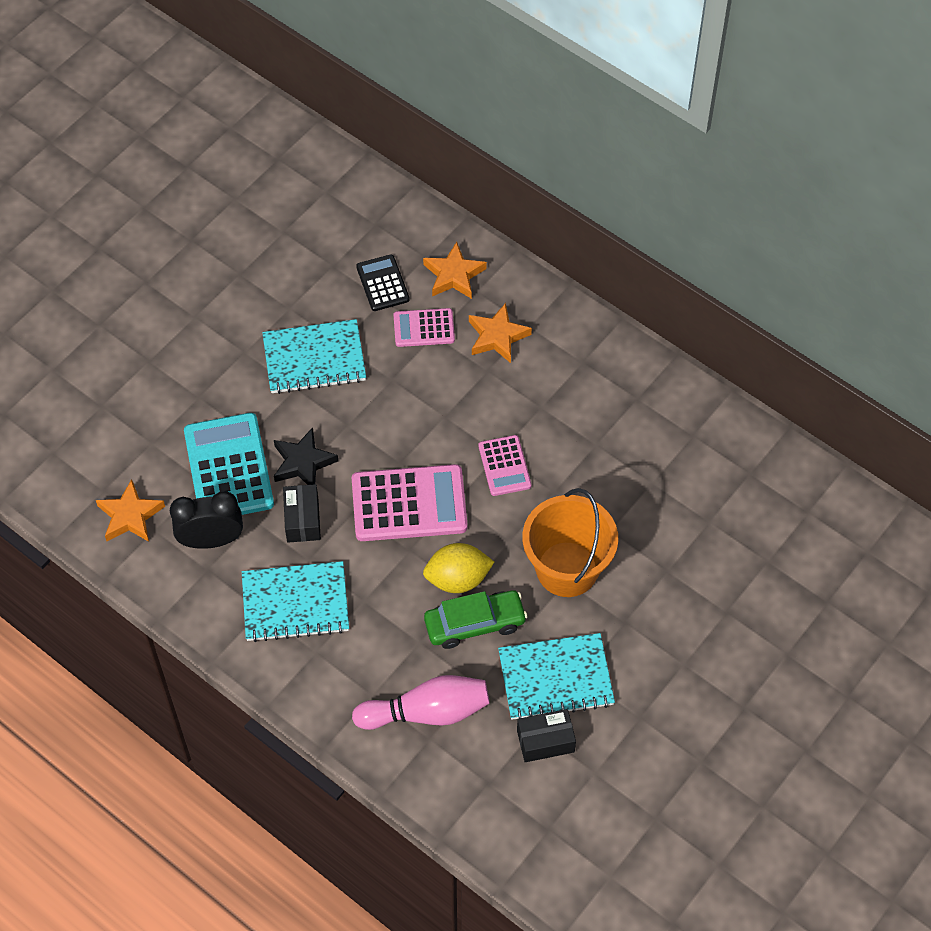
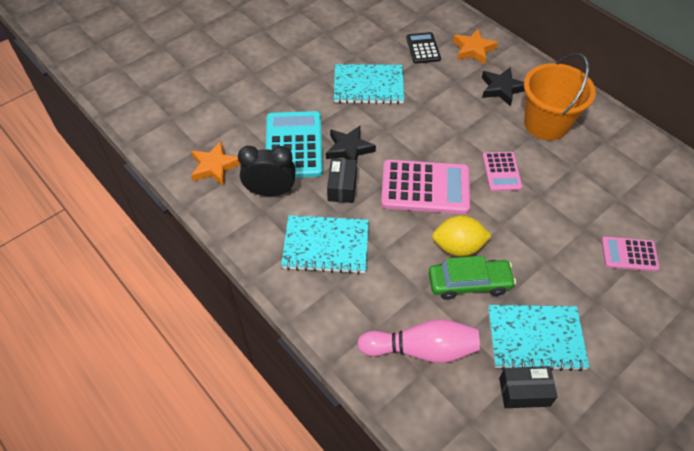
camera: 10 degrees right, 5 degrees down
pink calculator [393,308,455,347] -> pink calculator moved to [601,236,660,272]
orange star [469,303,532,363] -> black star [482,68,525,106]
orange bucket [522,488,618,597] -> orange bucket moved to [524,53,596,140]

